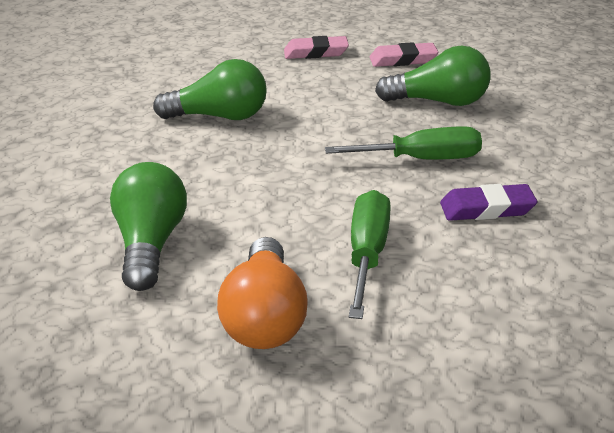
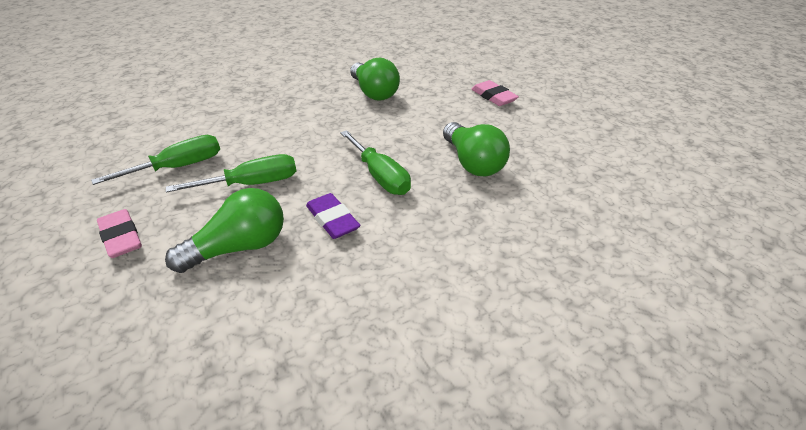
camera: 60 degrees right, 5 degrees up
green light bulb [110,162,187,291] -> green light bulb moved to [165,188,284,273]
orange light bulb [217,237,308,349] -> green screwdriver [91,135,220,185]
pink eraser [370,42,438,67] -> pink eraser moved to [97,209,142,258]

